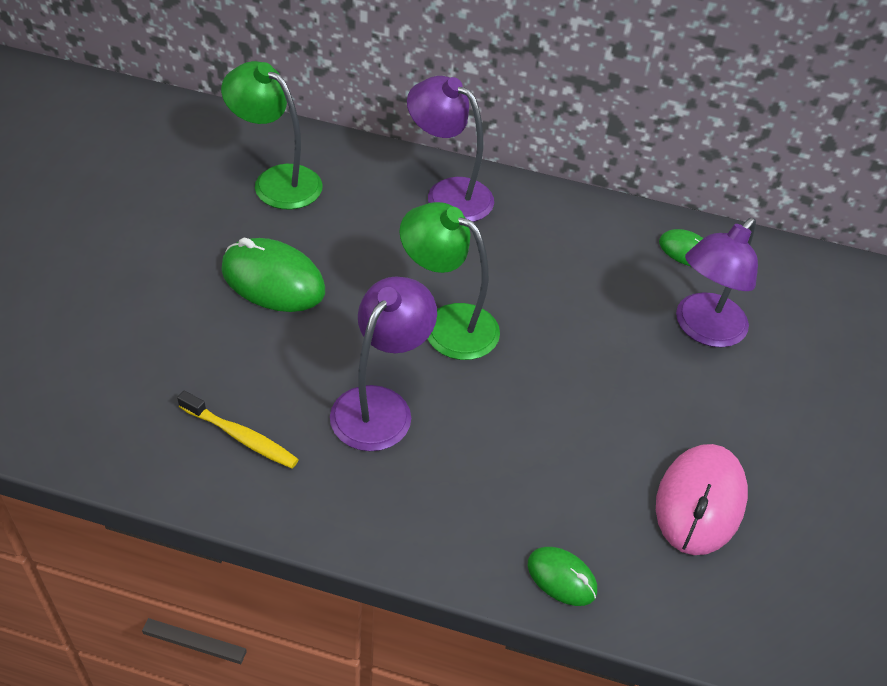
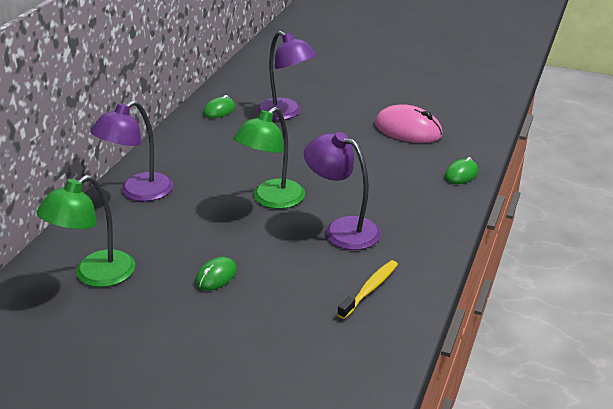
camera: 80 degrees left, 15 degrees down
green mouse [221,238,325,312] -> green mouse [196,257,237,291], size x0.55

